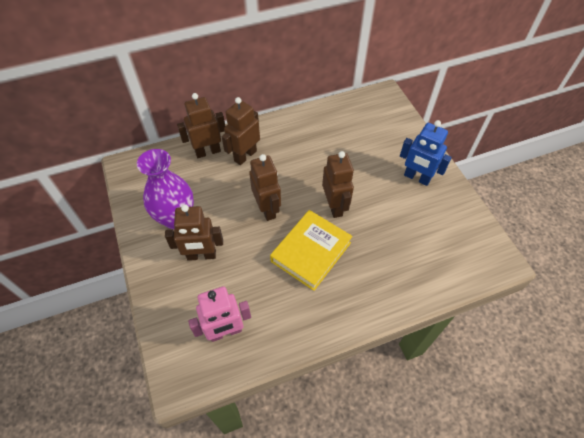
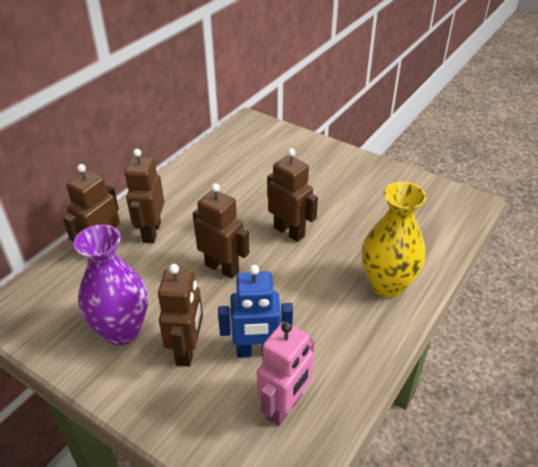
camera: 35 degrees left, 15 degrees down
brown robot [165,204,223,261] -> brown robot turned 45 degrees counterclockwise [158,264,203,367]
yellow book [270,210,353,291] -> none
blue robot [400,120,452,186] -> blue robot moved to [218,265,293,358]
none -> yellow vase [362,182,427,298]

